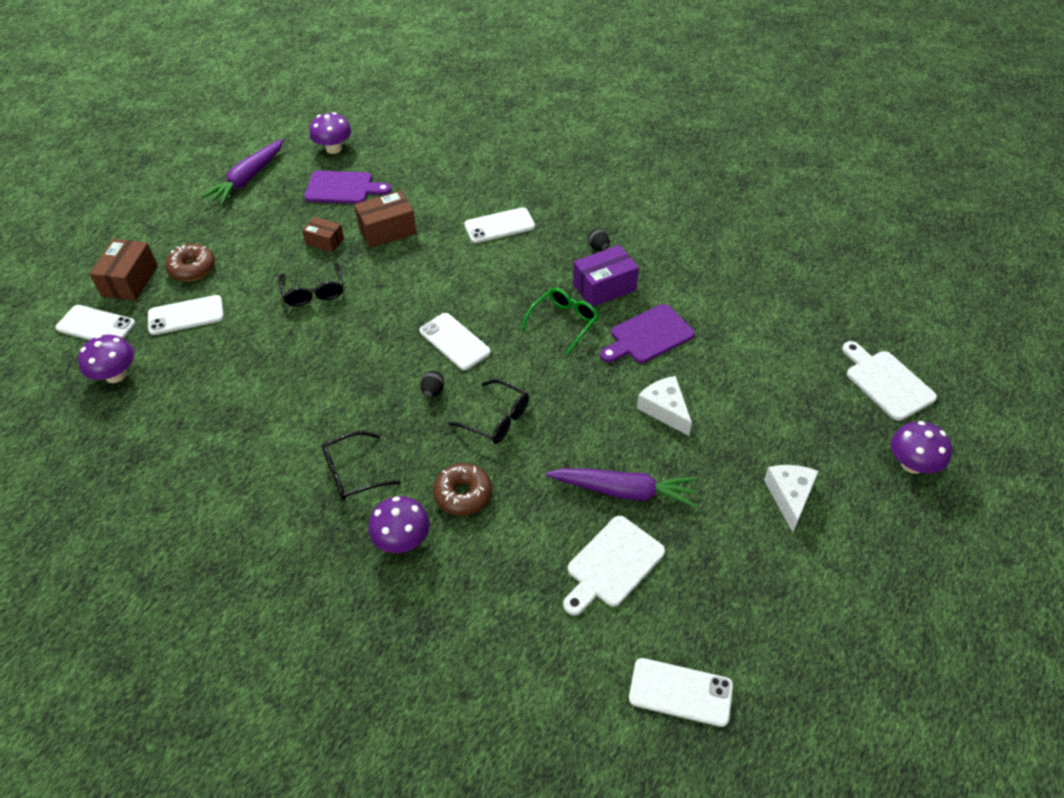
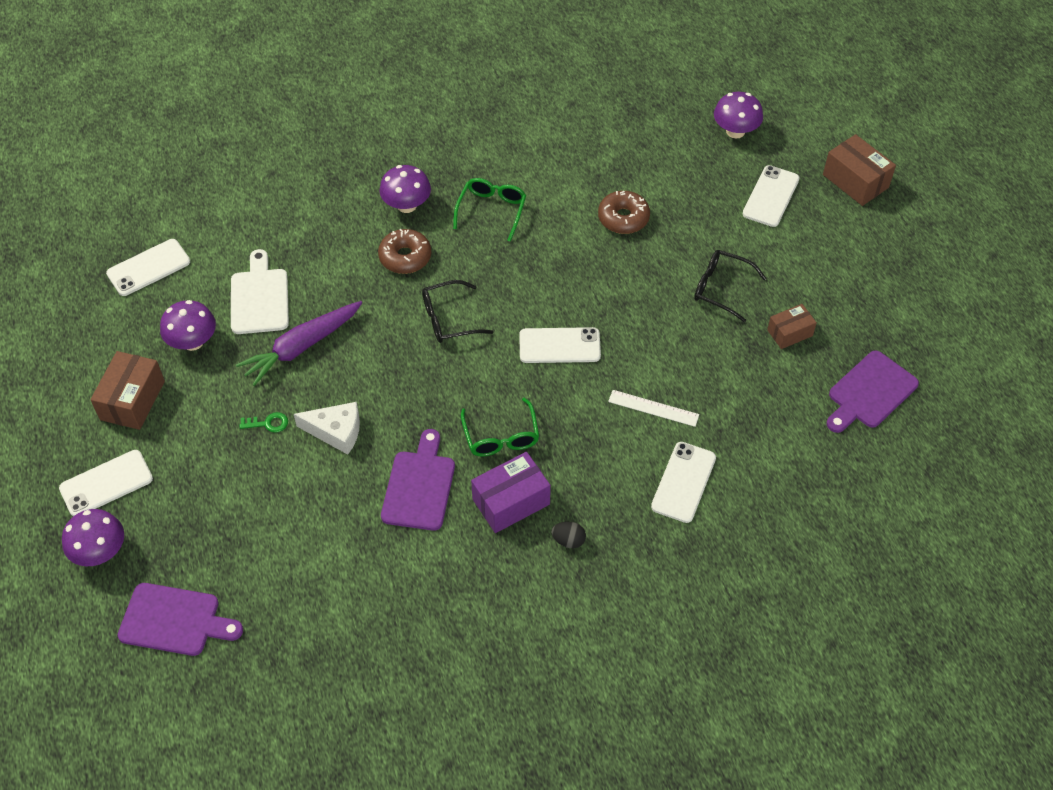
camera: 130 degrees right, 5 degrees up
white phone [56,305,136,340] -> white phone moved to [59,450,153,516]
brown donut [165,244,215,281] -> brown donut moved to [598,191,650,234]
purple carrot [202,139,284,205] -> none
purple mushroom [309,112,352,154] -> purple mushroom moved to [160,300,216,351]
black glasses [322,431,401,500] -> green glasses [453,178,526,242]
brown box [354,190,417,248] -> brown box moved to [90,351,165,430]
black egg [420,371,444,398] -> none
purple box [573,245,639,307] -> purple box turned 45 degrees clockwise [471,452,551,533]
white cheese [764,465,819,532] -> none
white cutting board [842,341,937,421] -> purple cutting board [118,583,243,656]
none -> green key [240,412,288,433]
none -> white ruler [608,390,699,427]

